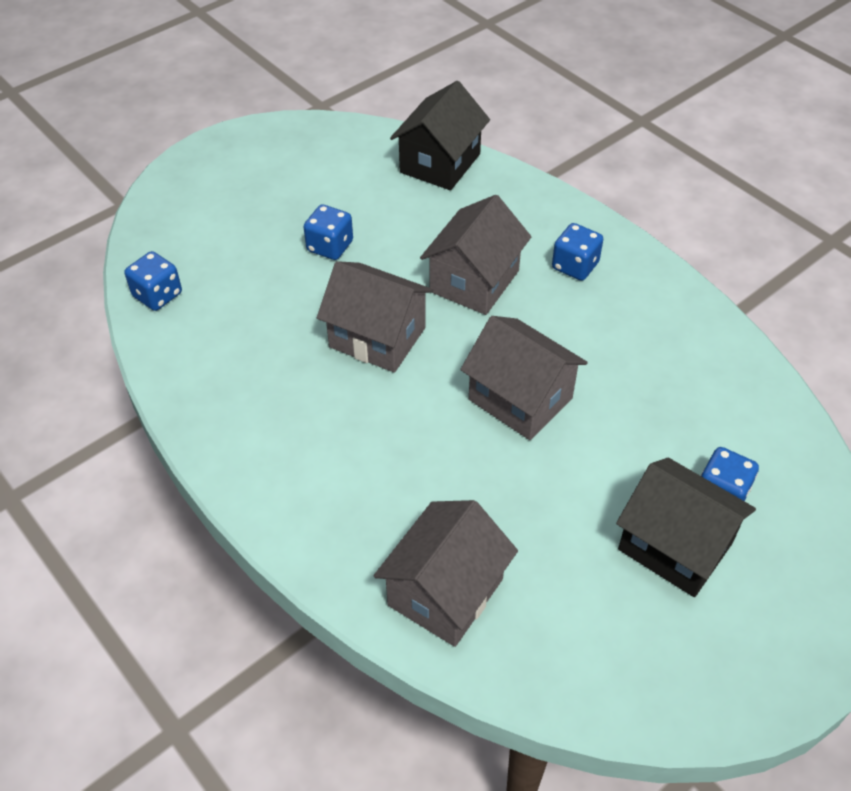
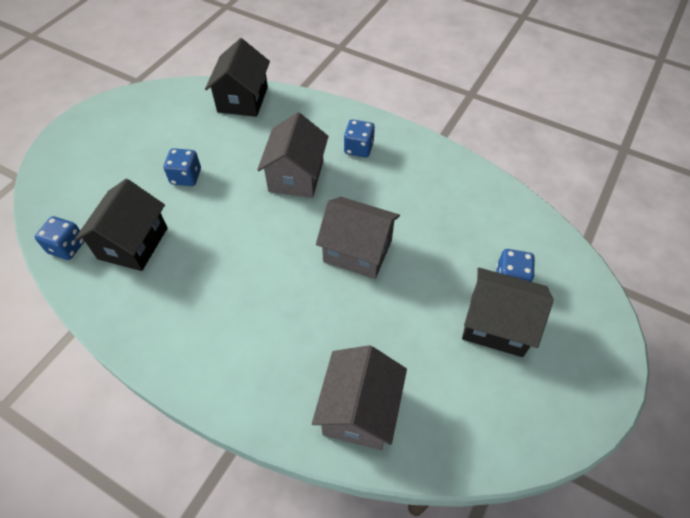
camera: 20 degrees left, 5 degrees up
grey house [317,261,433,373] -> none
none -> black house [75,179,167,271]

